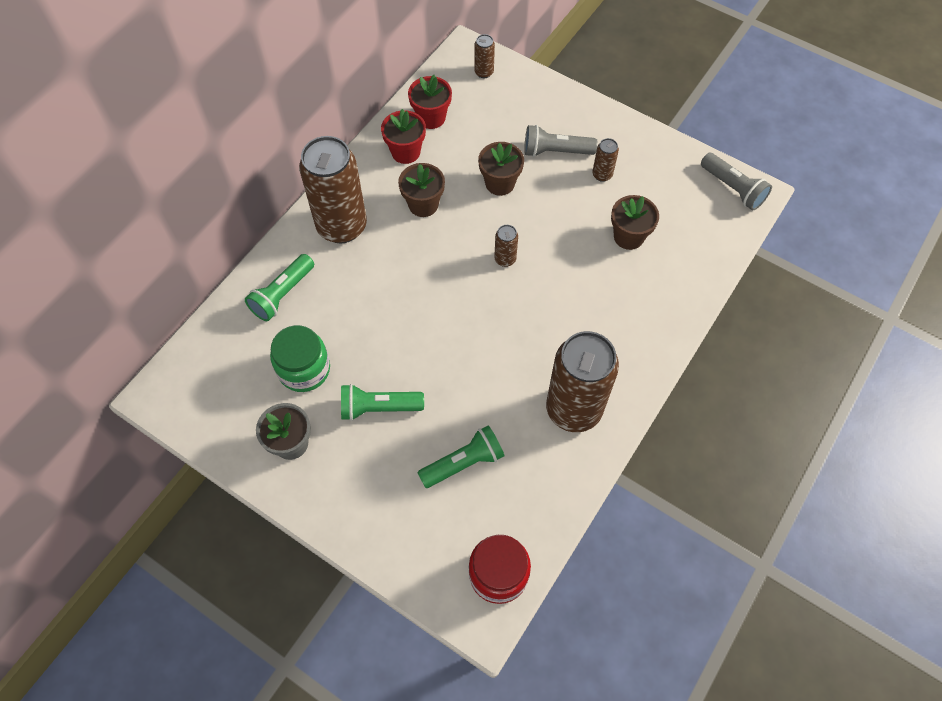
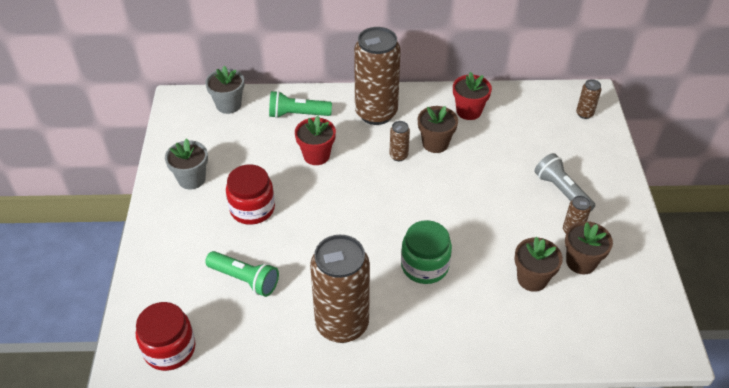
camera: 55 degrees right, 15 degrees down
green jar [270,325,330,392] -> green jar moved to [401,220,452,284]
green flashlight [341,384,424,421] -> red jar [226,164,275,225]
red flower pot [408,75,452,129] -> red flower pot moved to [295,116,336,165]
brown flower pot [478,142,524,196] -> brown flower pot moved to [565,221,613,275]
brown can [494,225,518,267] -> brown can moved to [389,121,410,161]
grey flashlight [701,153,772,210] -> none
none -> grey flower pot [205,66,244,114]

